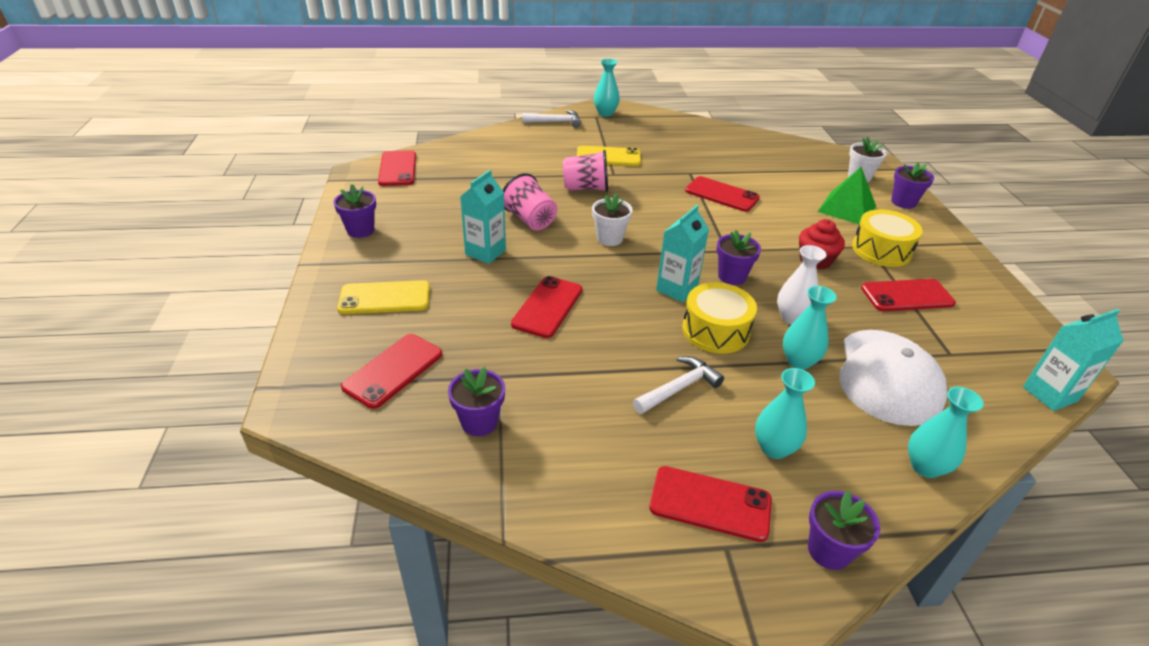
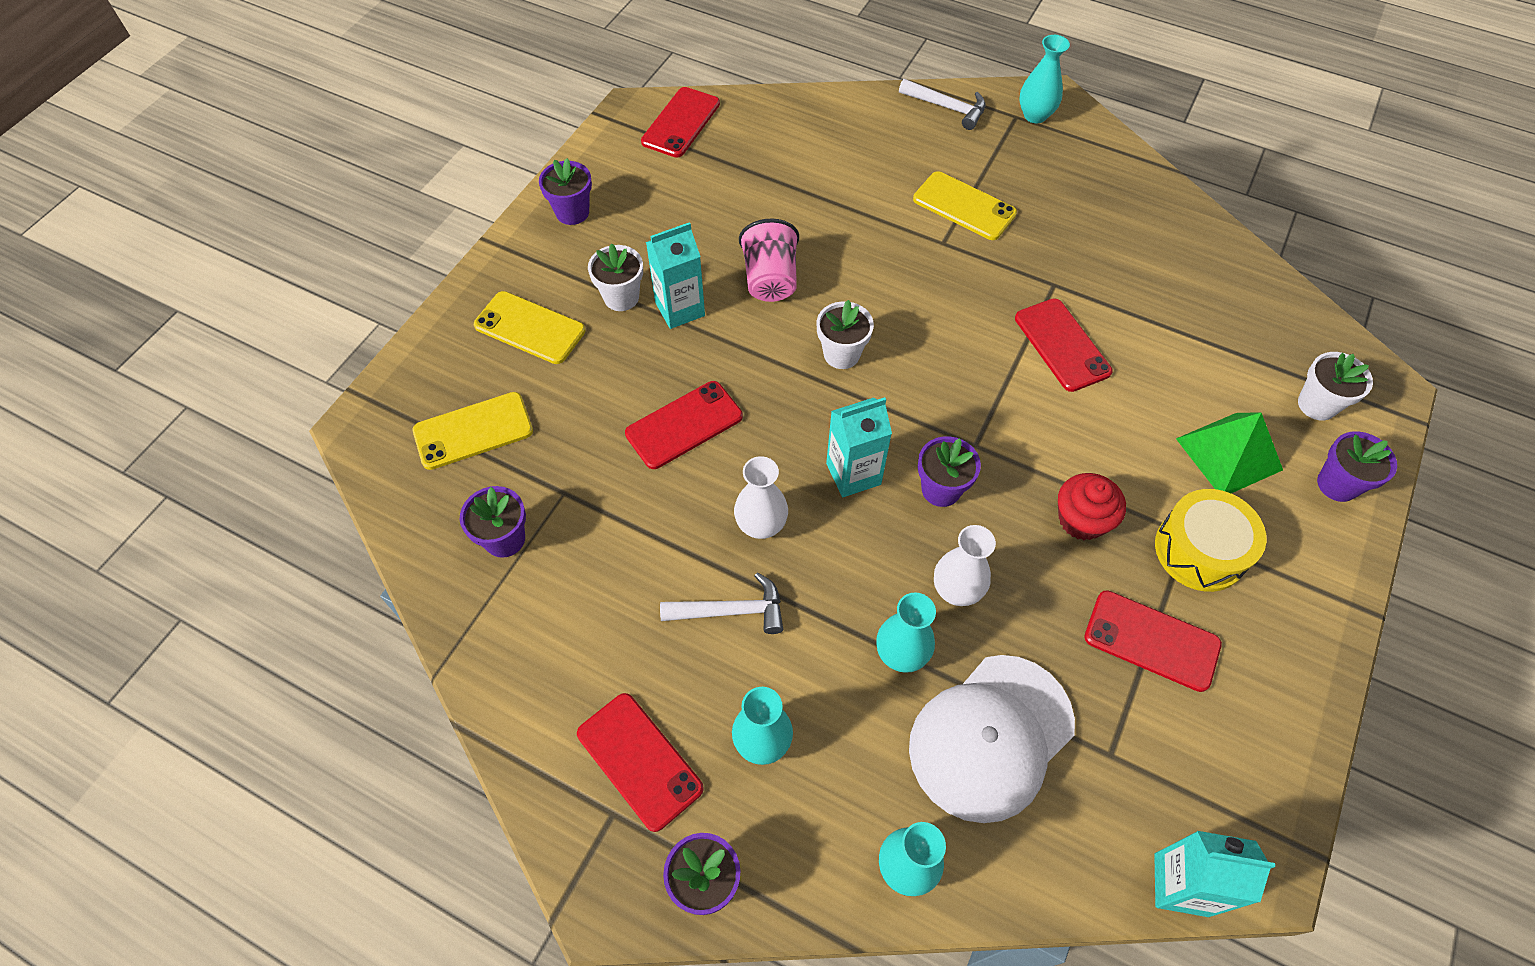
camera: 35 degrees right, 20 degrees up
red phone [341,334,442,409] -> yellow phone [413,392,533,470]
pink cup [563,150,608,192] -> none
yellow drum [682,282,757,354] -> none
none -> white flower pot [588,243,643,311]
none -> white vase [734,456,788,539]

